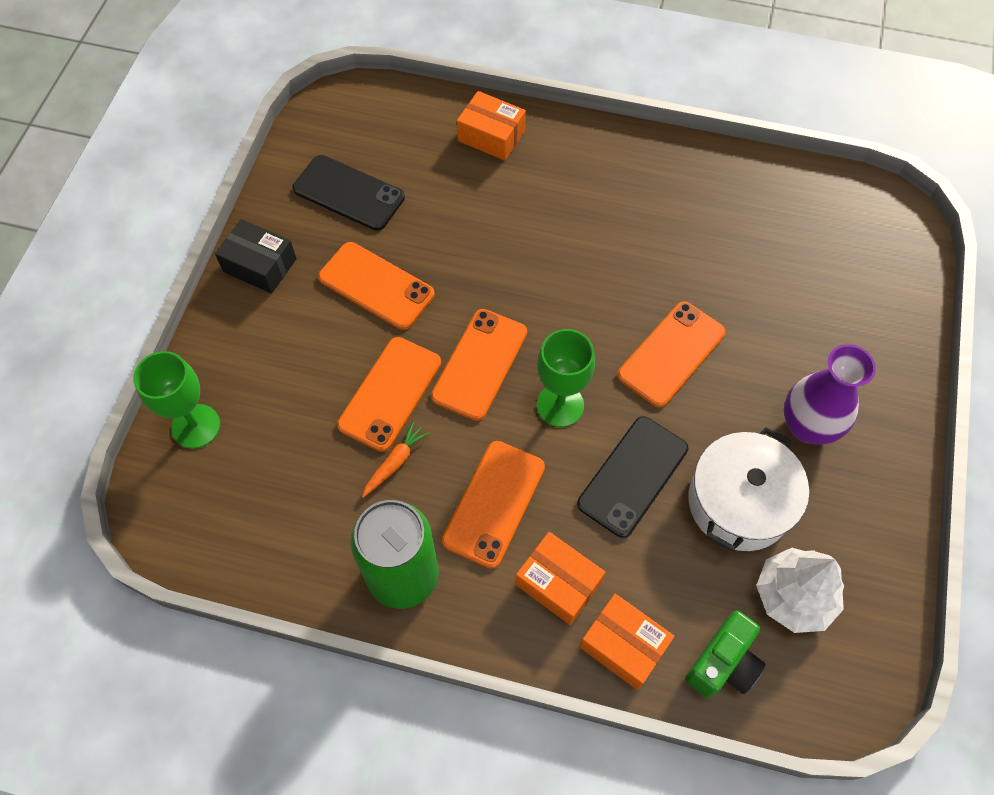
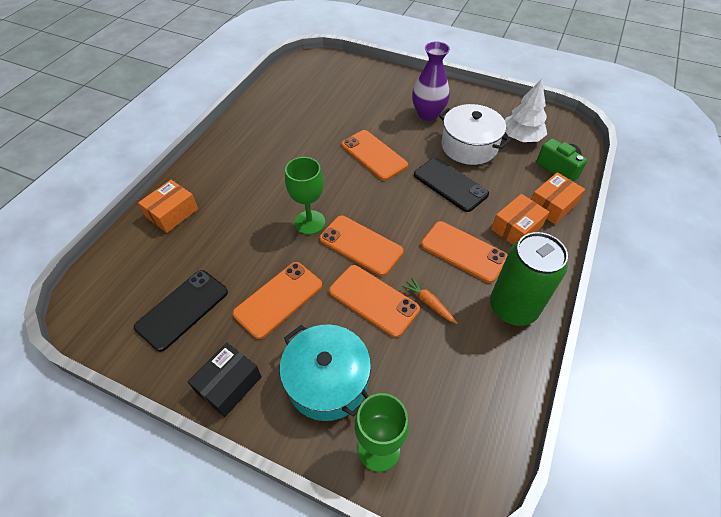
camera: 80 degrees left, 10 degrees down
green goblet [537,329,595,427] -> green goblet moved to [285,157,325,235]
none -> turquoise pot [279,324,371,421]

